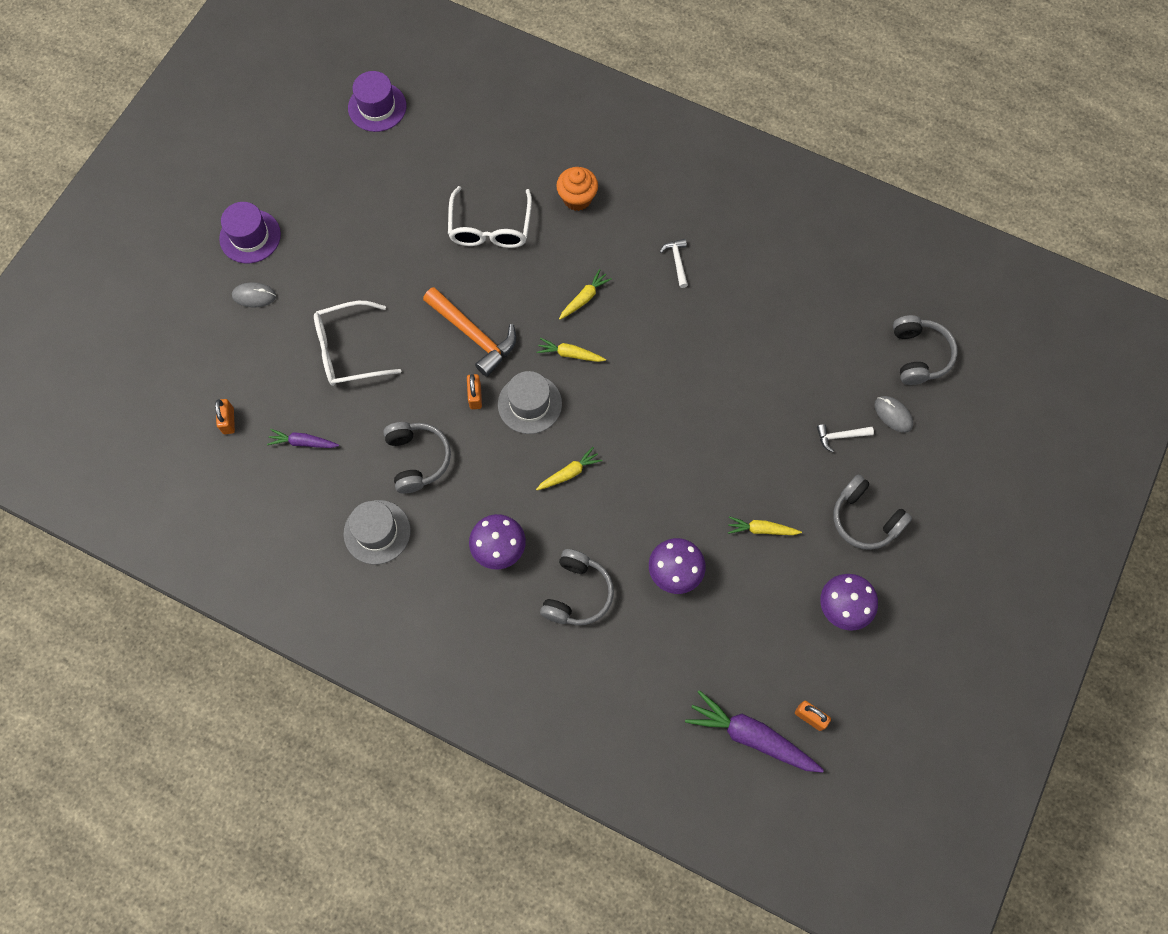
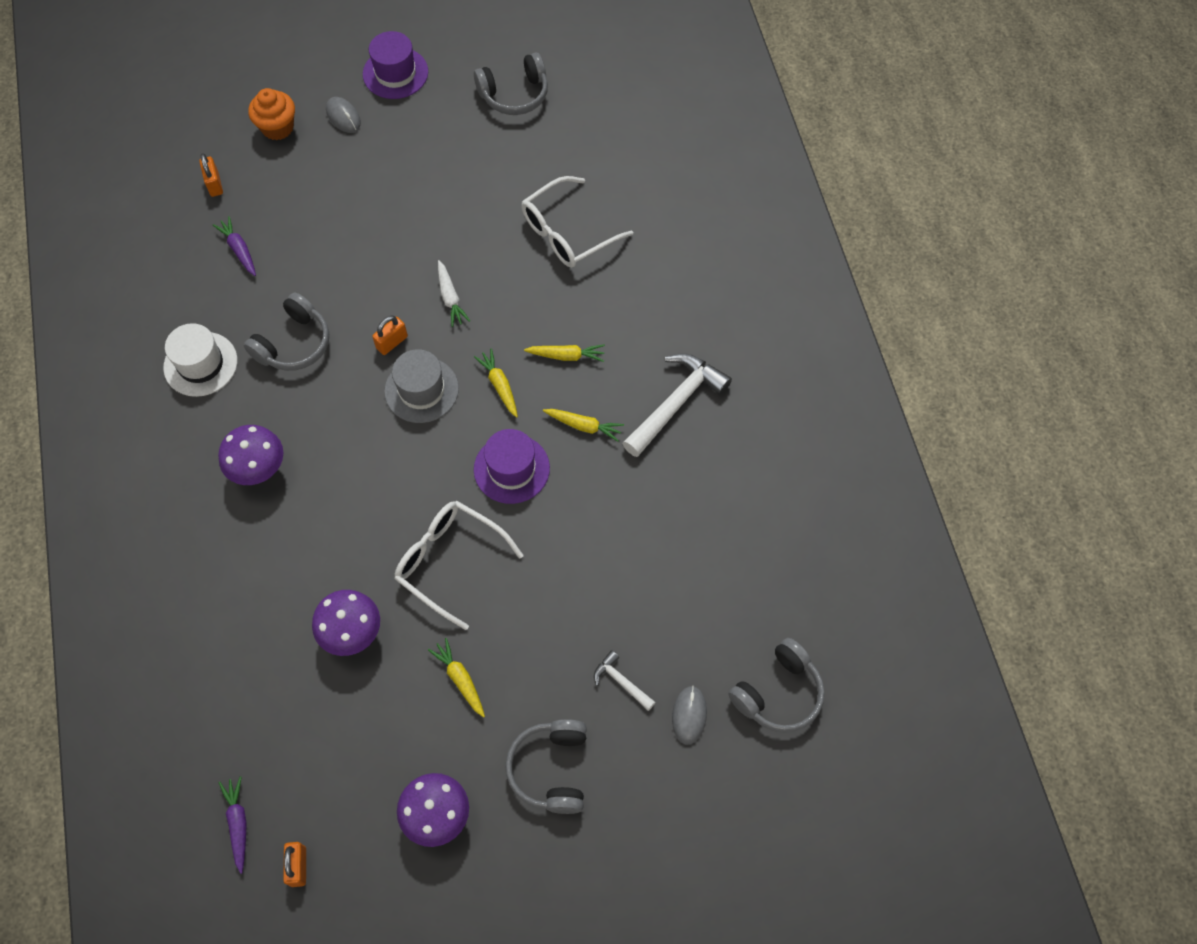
camera: 50 degrees right, 5 degrees down
orange padlock [215,399,235,434] -> orange padlock turned 60 degrees counterclockwise [199,153,223,197]
white glasses [314,301,401,386] -> white glasses moved to [394,501,523,630]
grey hat [344,500,411,564] -> white hat [163,323,237,397]
purple hat [348,71,406,132] -> purple hat moved to [474,429,550,504]
orange hammer [423,287,516,377] -> white carrot [438,260,470,327]
yellow carrot [536,447,602,490] -> yellow carrot moved to [543,409,624,442]
grey headphones [540,549,614,625] -> grey headphones moved to [474,52,548,115]
orange cupcake [556,167,598,211] -> orange cupcake moved to [248,88,295,140]
white hammer [660,239,688,288] -> white hammer [622,353,732,457], size x2.02
purple carrot [685,690,824,773] -> purple carrot [218,776,247,874], size x0.55

